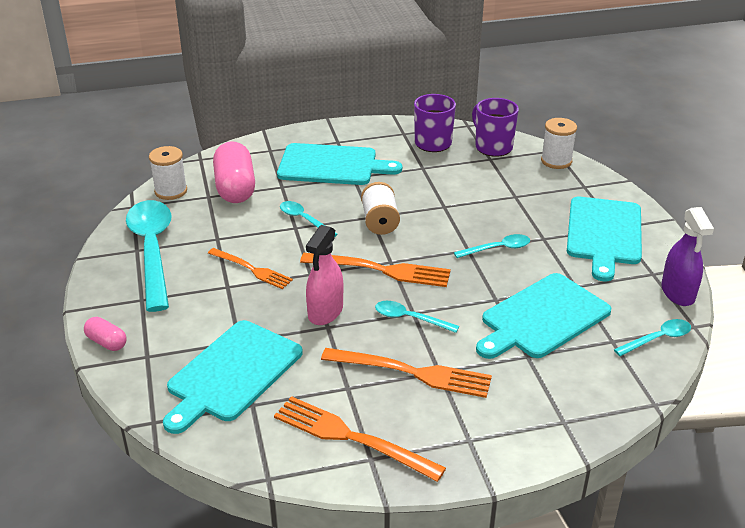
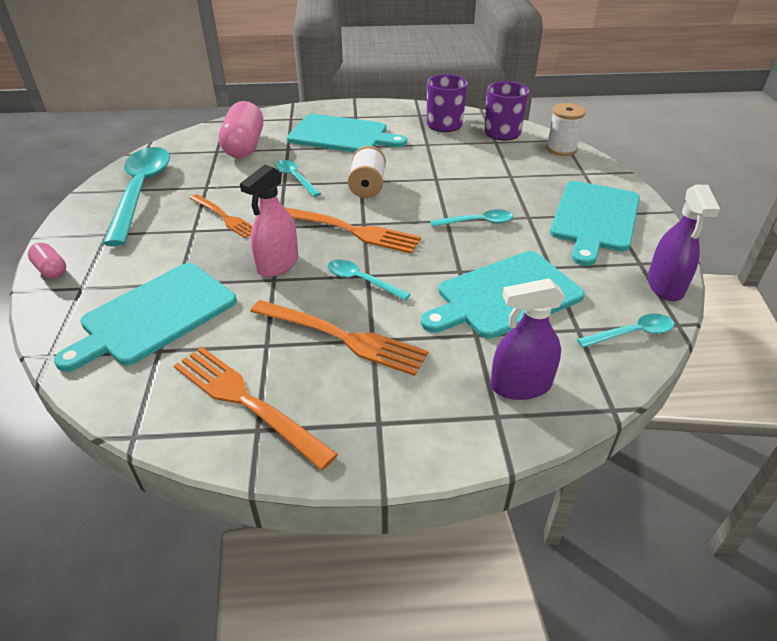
camera: 10 degrees right, 5 degrees up
white spool [149,146,187,200] -> none
none -> purple spray bottle [490,278,565,400]

